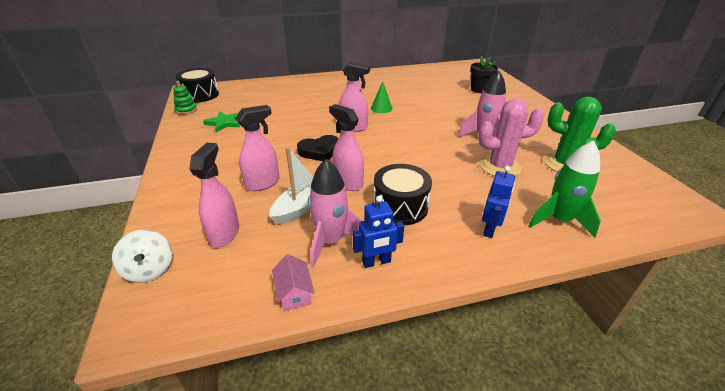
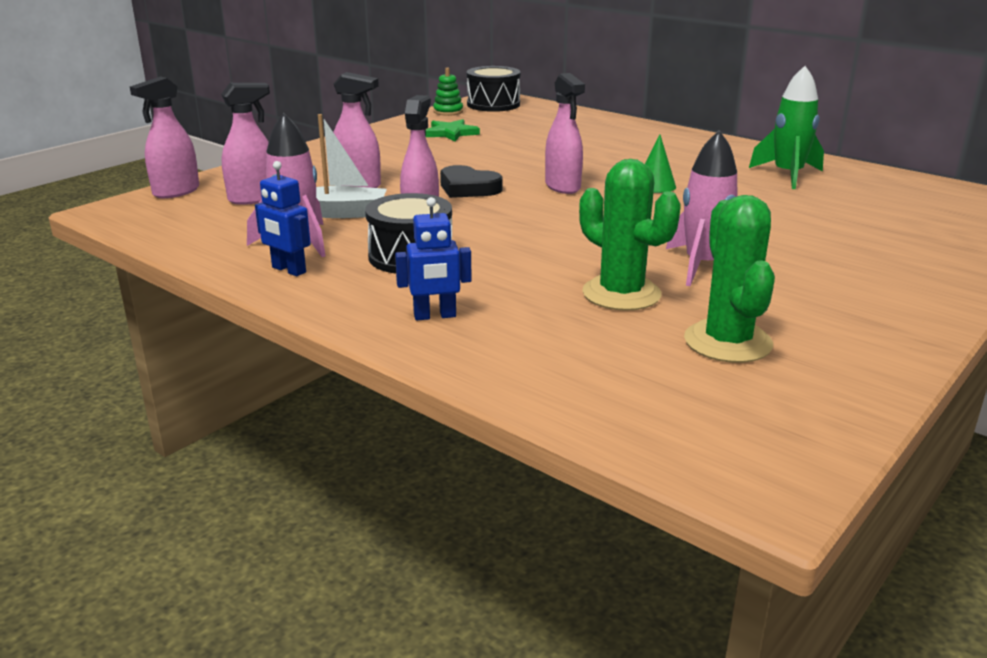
camera: 55 degrees right, 10 degrees down
white spinning top [112,230,172,283] -> pink spray bottle [130,76,199,198]
pink house [272,254,315,311] -> none
black flower pot [470,56,498,93] -> none
pink cactus [478,98,545,176] -> green cactus [579,159,681,311]
green rocket [528,141,601,238] -> green rocket moved to [749,66,824,189]

